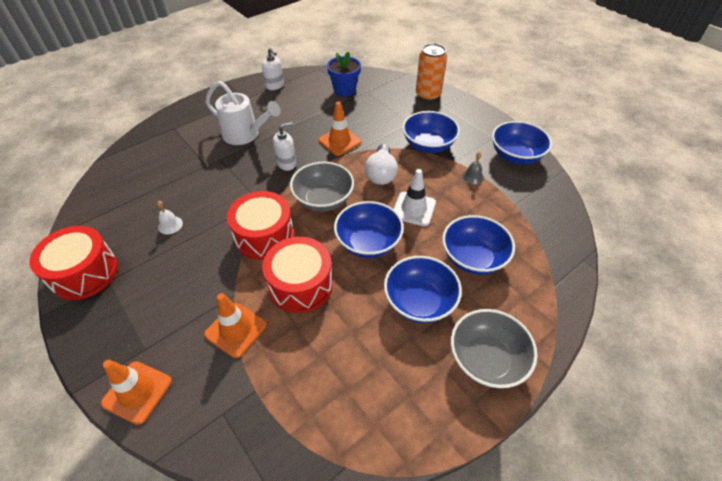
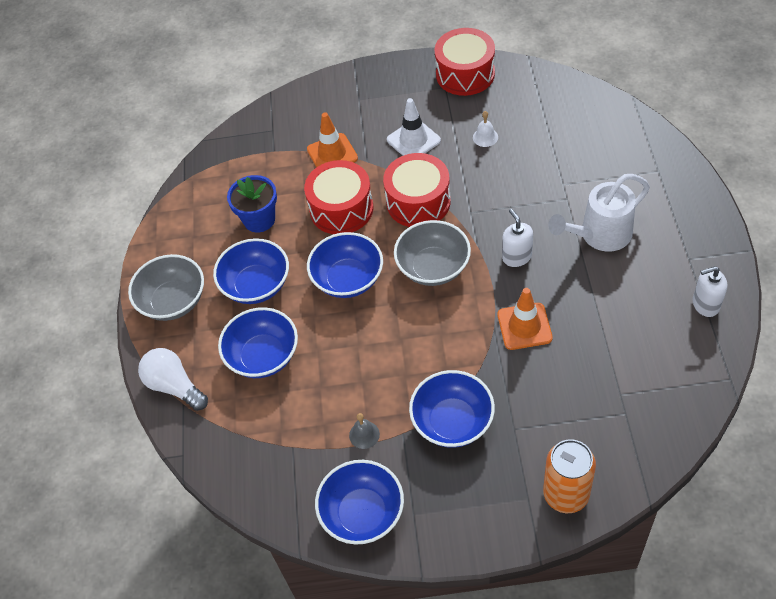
camera: 130 degrees right, 5 degrees up
orange traffic cone [101,360,172,425] -> none
white soap dispenser [273,122,296,171] -> white soap dispenser turned 150 degrees clockwise [502,209,533,267]
blue flower pot [327,52,361,97] -> blue flower pot moved to [227,175,277,233]
white light bulb [365,144,398,185] -> white light bulb moved to [138,348,208,411]
white traffic cone [394,169,436,227] -> white traffic cone moved to [387,98,441,156]

